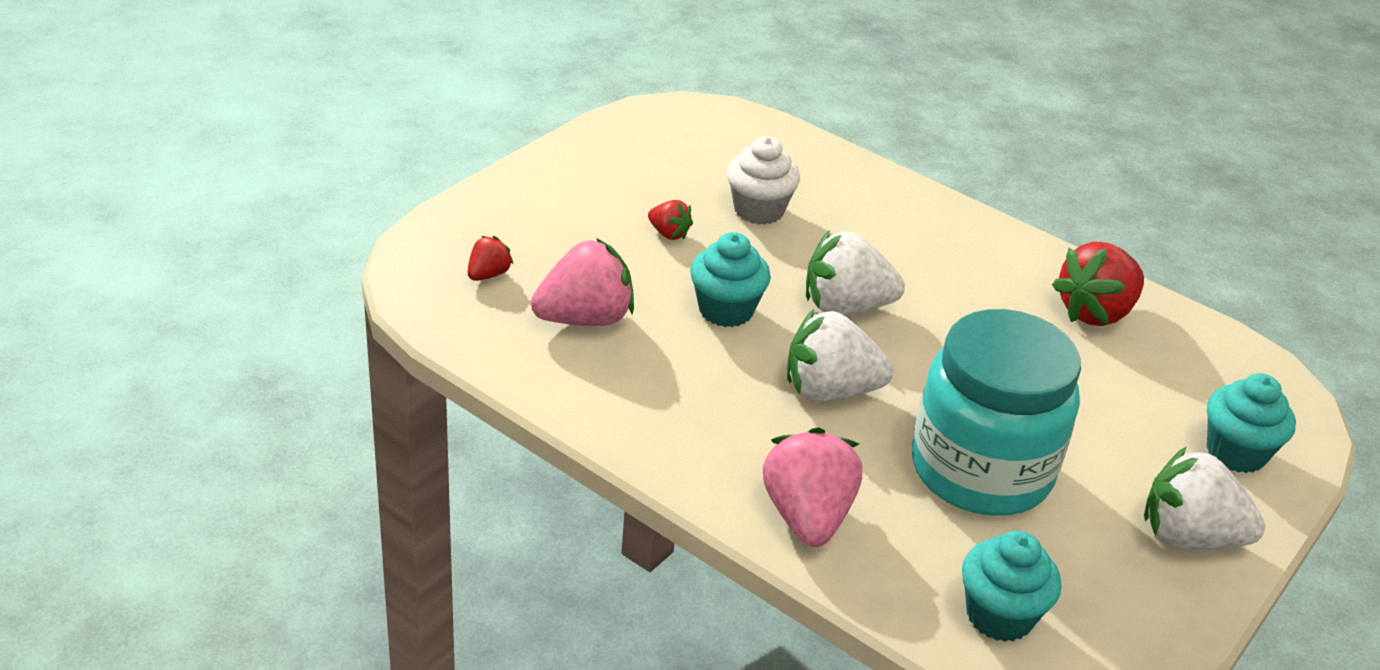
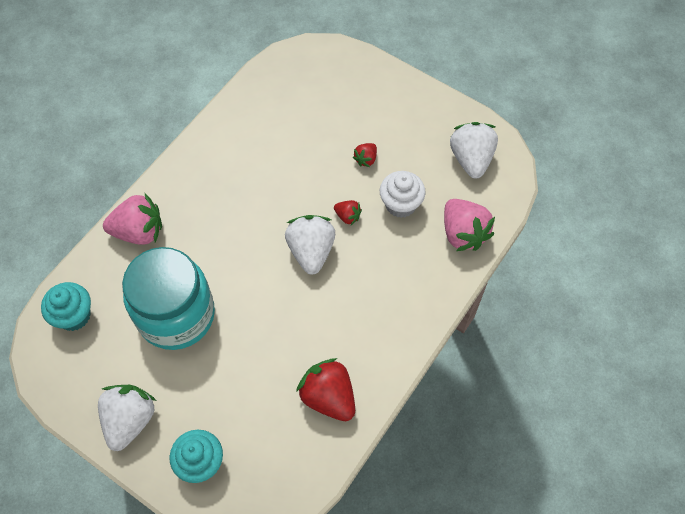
camera: 90 degrees right, 25 degrees up
red strawberry [468,236,513,281] -> red strawberry moved to [334,200,362,225]
pink strawberry [531,238,634,326] -> pink strawberry moved to [444,199,495,251]
turquoise cupcake [690,232,771,327] -> none
white strawberry [787,309,893,401] -> white strawberry moved to [450,122,498,178]

